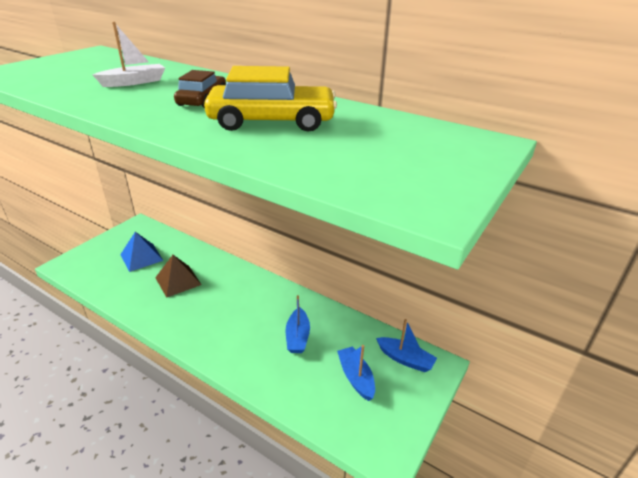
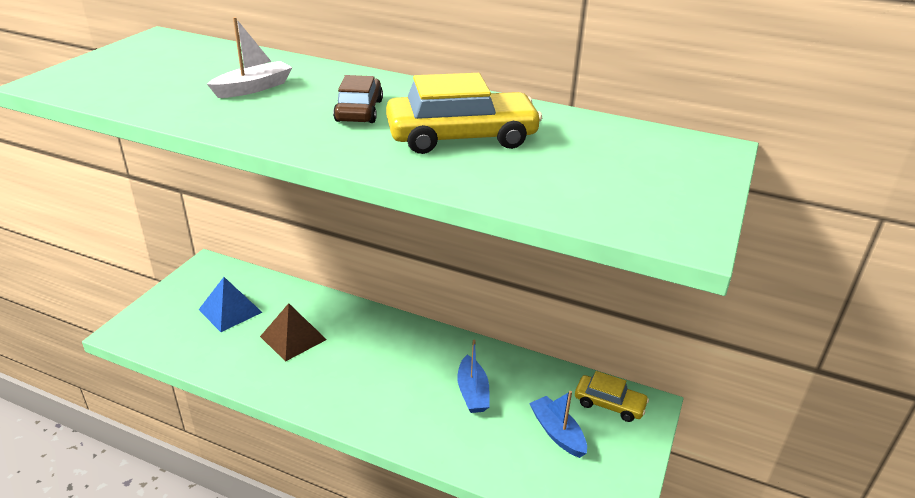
camera: 10 degrees left, 0 degrees up
blue boat [376,319,437,372] -> yellow car [575,371,649,422]

